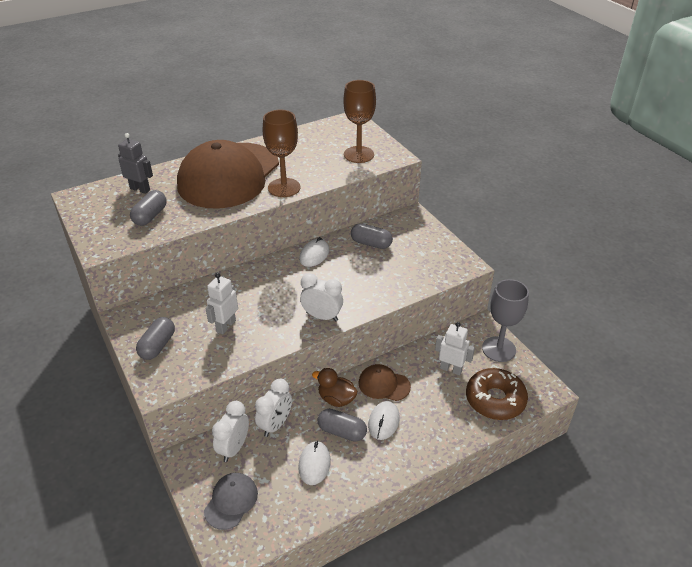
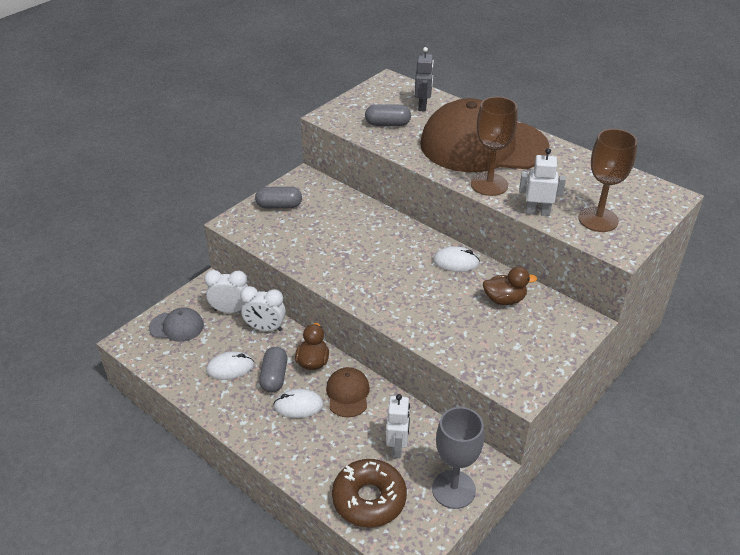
camera: 70 degrees right, 0 degrees up
white robot [205,273,238,334] -> white robot moved to [519,148,566,216]
white clock [300,273,343,321] -> none
grey capsule [351,223,393,249] -> brown duck [483,267,537,305]

